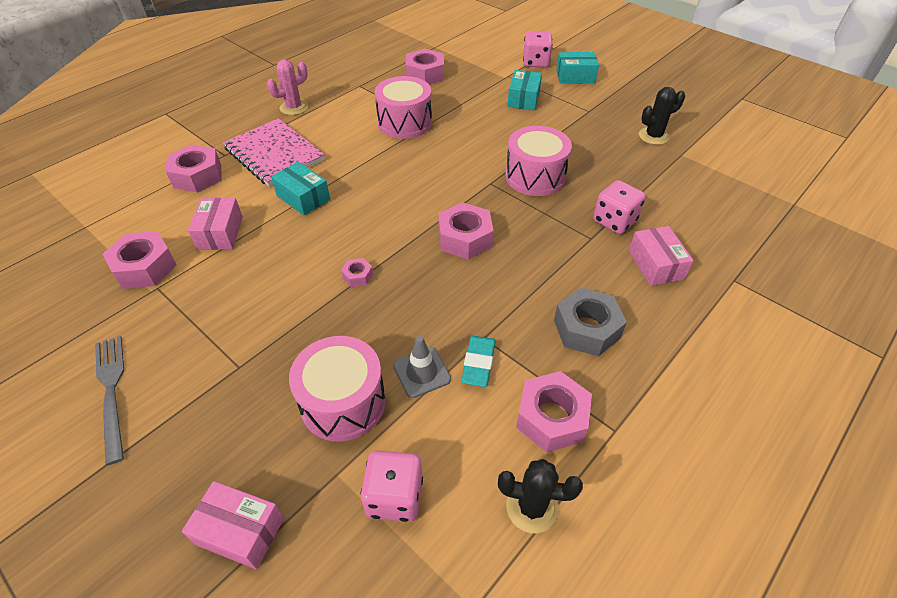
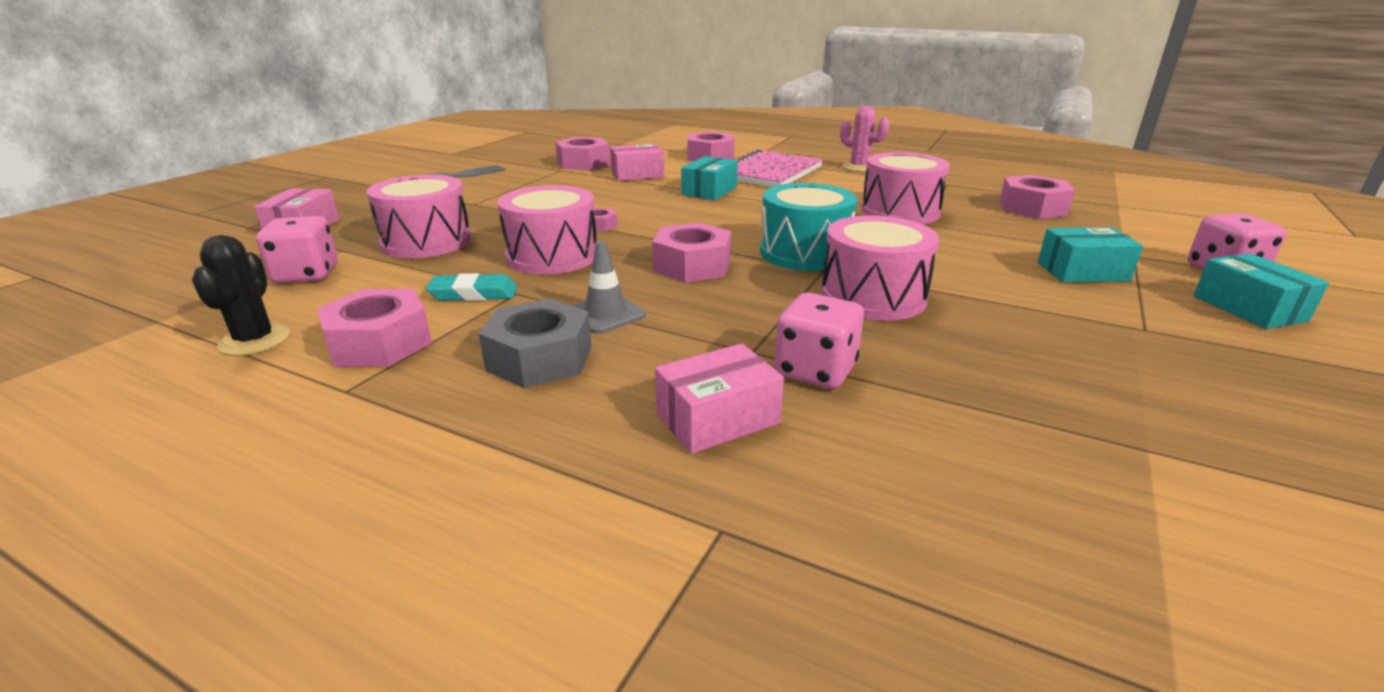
camera: 75 degrees right, 20 degrees down
grey traffic cone [393,336,451,398] -> grey traffic cone moved to [572,241,646,334]
black cactus [639,87,685,145] -> none
none -> pink drum [498,185,596,275]
none -> turquoise drum [760,183,858,271]

